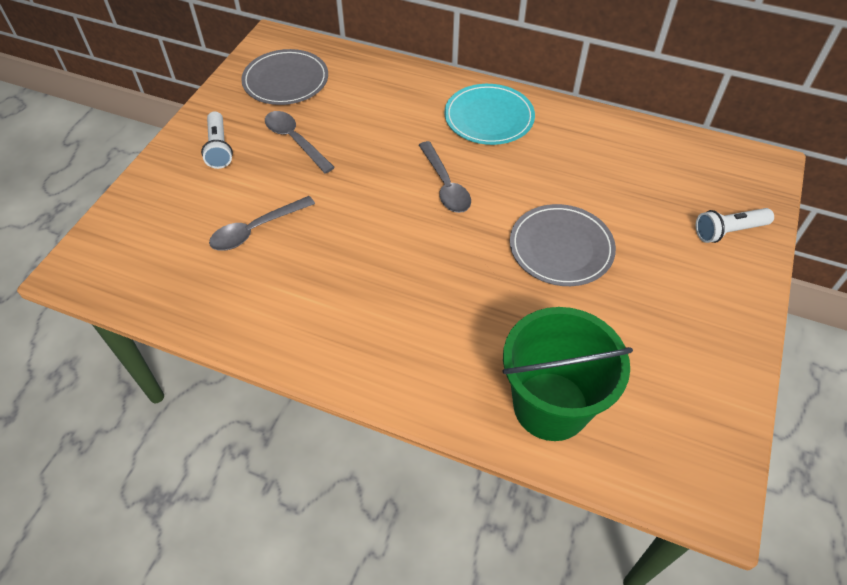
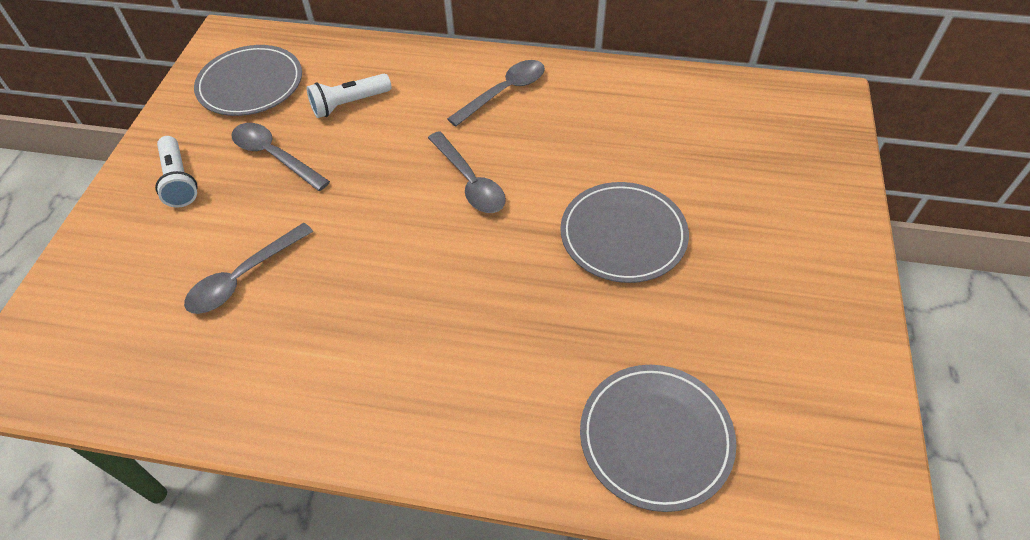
camera: 10 degrees left, 0 degrees up
turquoise plate [444,84,535,145] -> grey spoon [447,60,545,126]
green bucket [502,307,633,441] -> grey plate [580,365,736,512]
white flashlight [696,208,774,243] -> white flashlight moved to [307,74,392,118]

